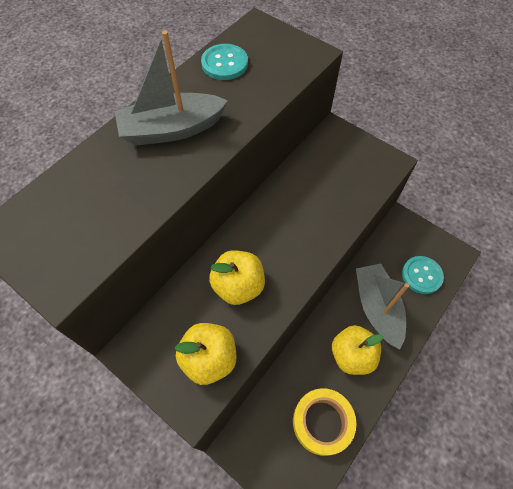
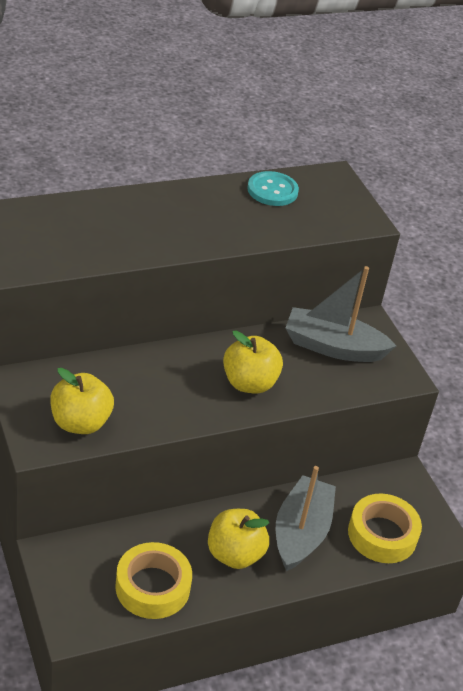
camera: 25 degrees right, 20 degrees down
grey boat [114,30,228,145] -> grey boat moved to [286,266,396,362]
yellow apple [209,250,265,305] -> yellow apple moved to [223,331,283,394]
turquoise button [402,256,444,294] -> yellow tape [348,493,422,563]

